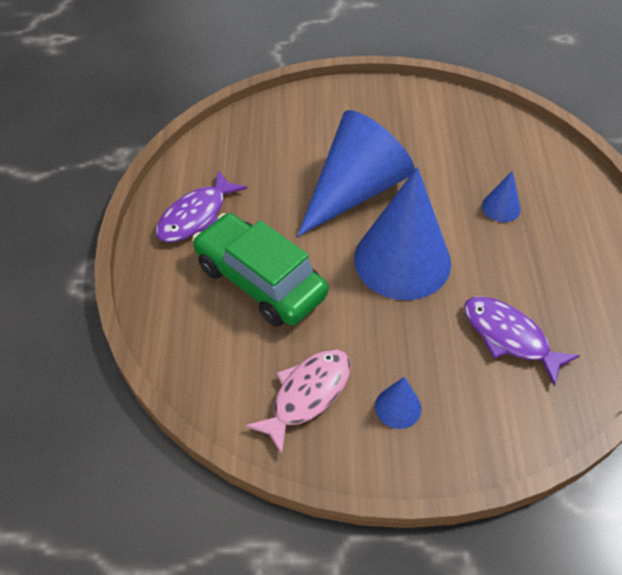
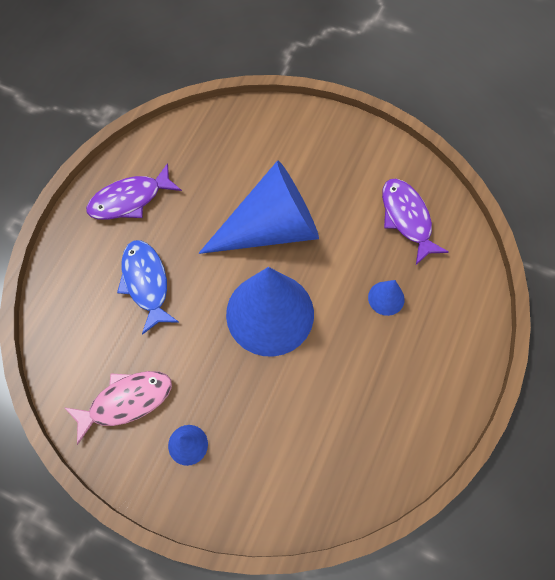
camera: 25 degrees right, 15 degrees up
green car [192,213,328,327] -> blue fish [117,240,179,335]
purple fish [464,297,580,386] -> purple fish moved to [382,179,449,265]

